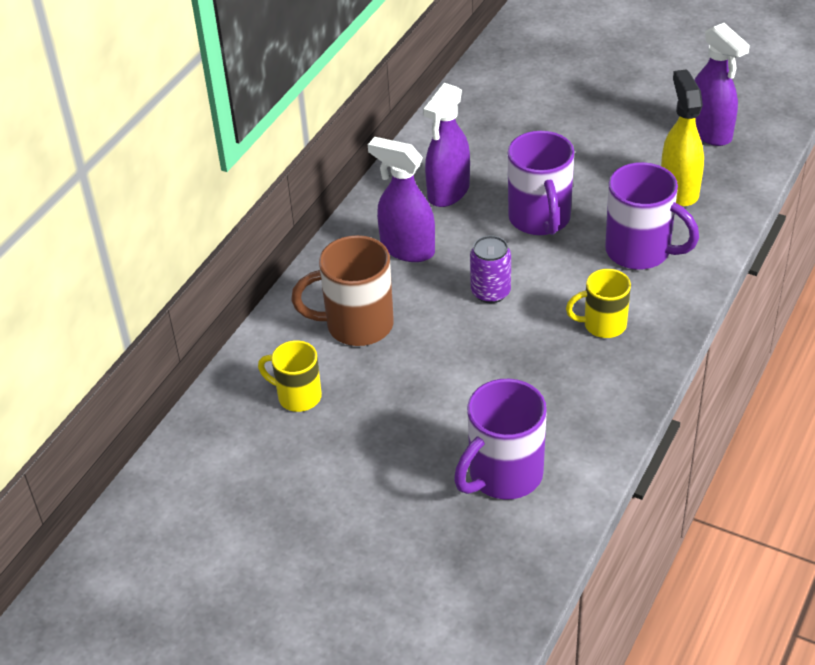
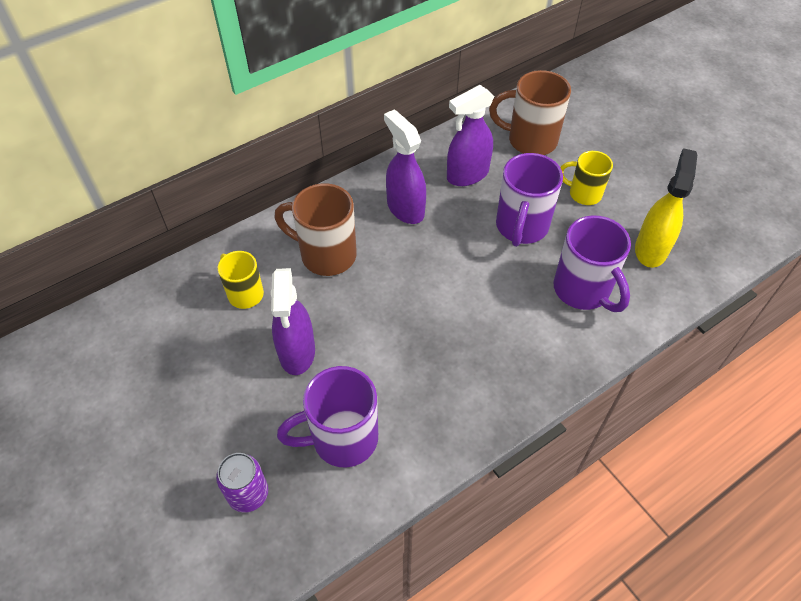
camera: 25 degrees right, 10 degrees up
purple can [470,235,511,303] -> purple can moved to [216,453,268,512]
yellow mug [566,269,631,338] -> yellow mug moved to [560,151,613,205]
purple spray bottle [695,23,750,146] -> purple spray bottle moved to [271,268,315,375]
none -> brown mug [489,70,571,155]

